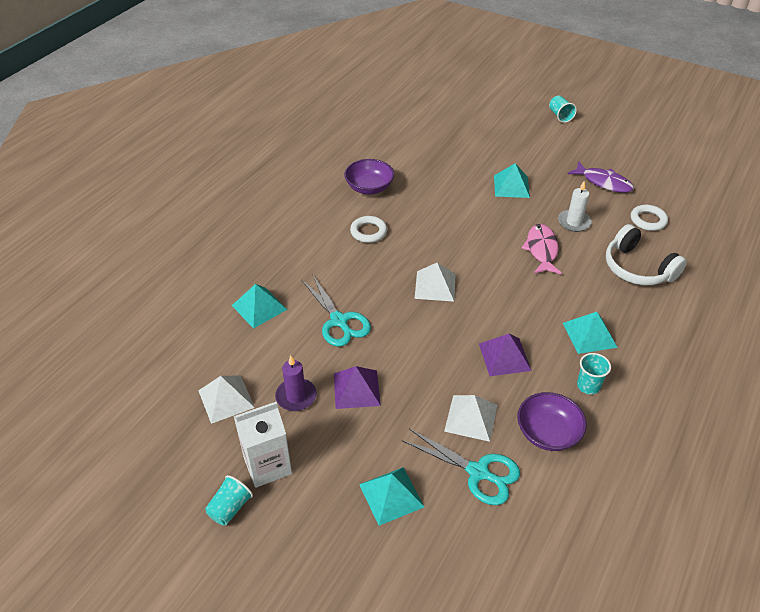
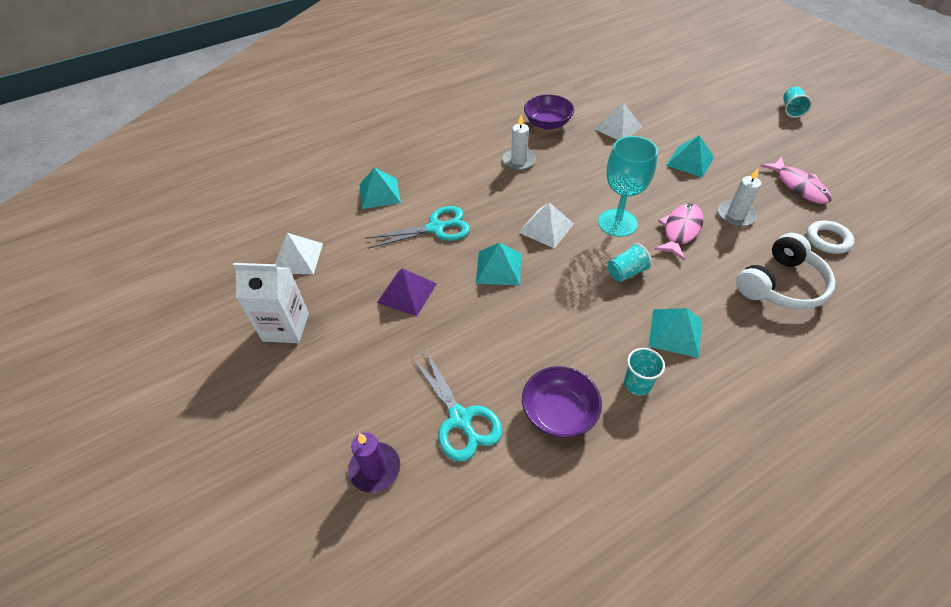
camera: 30 degrees right, 5 degrees up
turquoise cup [205,475,253,525] -> turquoise cup moved to [608,243,652,282]
purple candle [275,356,316,411] -> purple candle moved to [348,432,400,493]
turquoise scissors [301,274,371,347] -> turquoise scissors turned 105 degrees counterclockwise [365,206,470,249]
white ring [350,216,387,243] -> white candle [503,114,536,170]
turquoise pyramid [359,467,424,526] -> turquoise pyramid moved to [476,243,521,286]
white pyramid [444,395,497,442] -> white pyramid moved to [594,102,642,140]
purple pyramid [479,334,532,376] -> none
purple fish [568,161,634,193] -> pink fish [761,157,831,204]
white headphones [606,224,687,285] -> white headphones turned 120 degrees counterclockwise [736,233,835,310]
none -> turquoise goblet [598,136,658,237]

